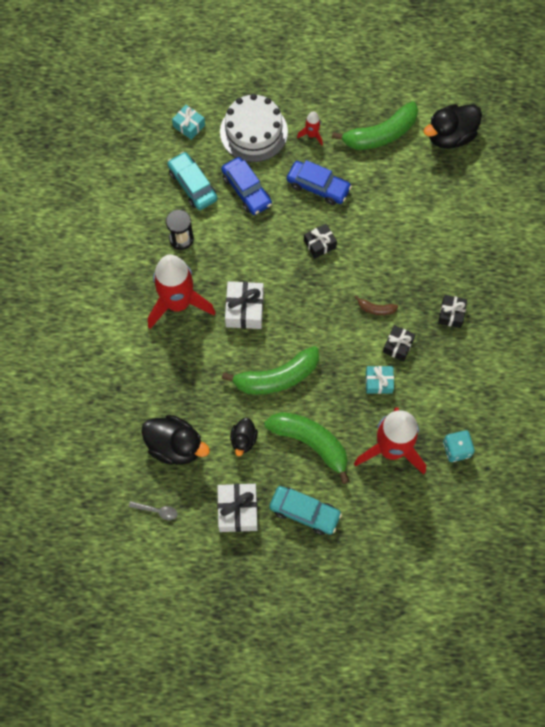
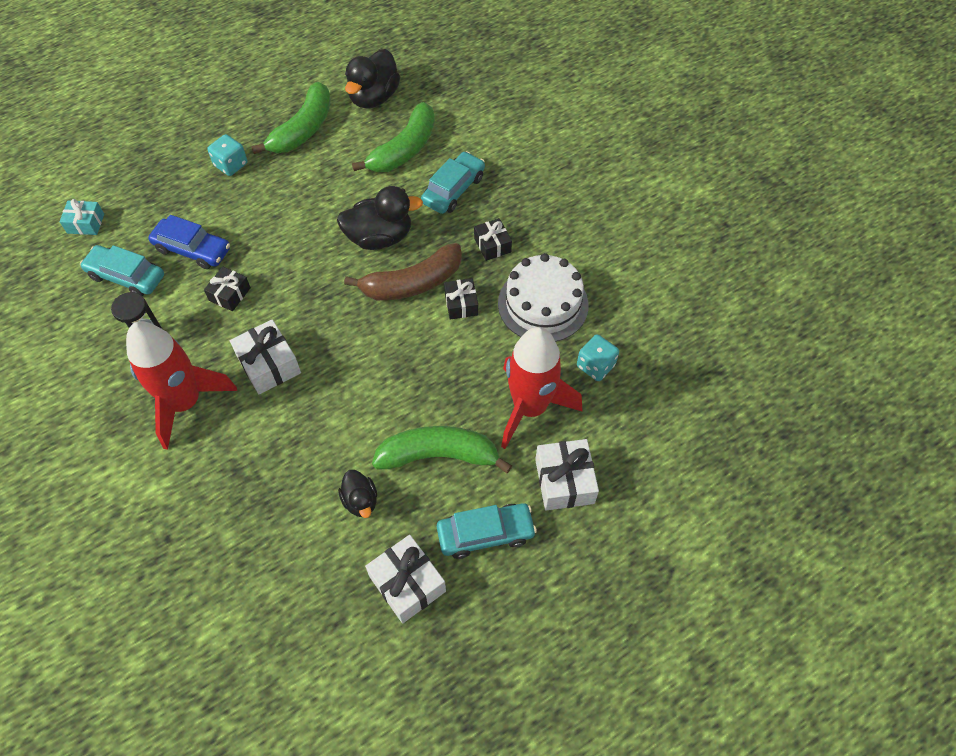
camera: 35 degrees left, 10 degrees down
grey spoon [129,501,178,520] -> none
black duck [141,415,210,465] -> black duck moved to [337,186,423,250]
white cake [220,94,288,162] -> white cake moved to [498,253,589,342]
green banana [222,346,319,395] -> green banana moved to [352,102,435,172]
blue car [287,160,352,205] -> none
red rocket [297,111,323,145] -> turquoise dice [207,134,247,176]
black gift [304,224,337,258] -> black gift moved to [204,266,251,311]
brown banana [354,295,398,315] -> brown banana [344,243,462,300], size x2.21
turquoise gift [366,366,394,394] -> none
none -> turquoise car [421,151,485,214]
none -> white gift [535,439,599,511]

